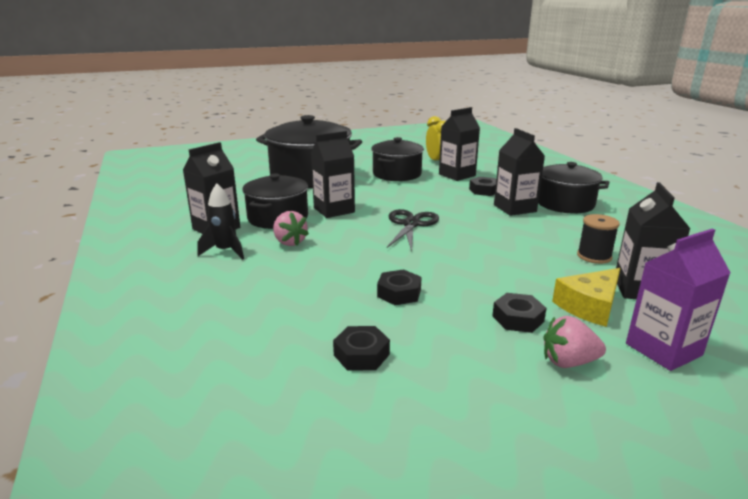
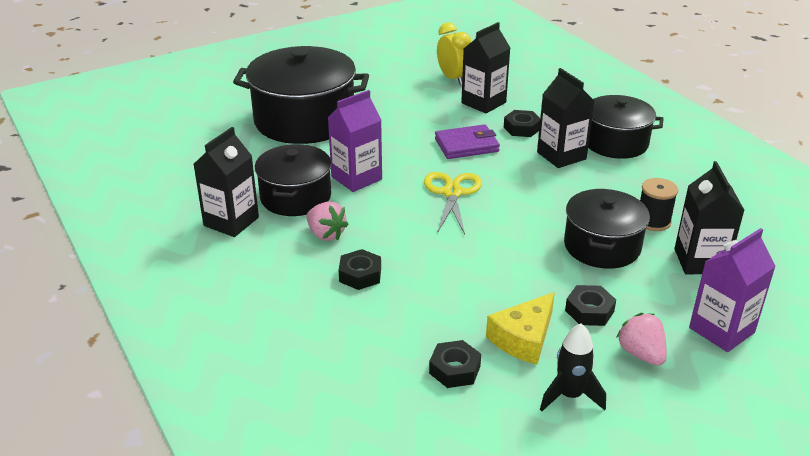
camera: 10 degrees left, 10 degrees up
black rocket [198,183,244,260] -> black rocket moved to [540,323,606,411]
black carton [311,131,355,218] -> purple carton [328,90,382,192]
black pot [371,137,424,181] -> black pot moved to [564,189,650,269]
black nut [377,269,421,305] -> black nut moved to [339,249,381,290]
black scissors [387,209,439,252] -> yellow scissors [424,172,482,234]
pink strawberry [543,316,606,368] -> pink strawberry turned 75 degrees clockwise [616,313,667,366]
yellow cheese [552,268,620,327] -> yellow cheese moved to [486,292,555,365]
none -> purple wallet [435,124,500,159]

